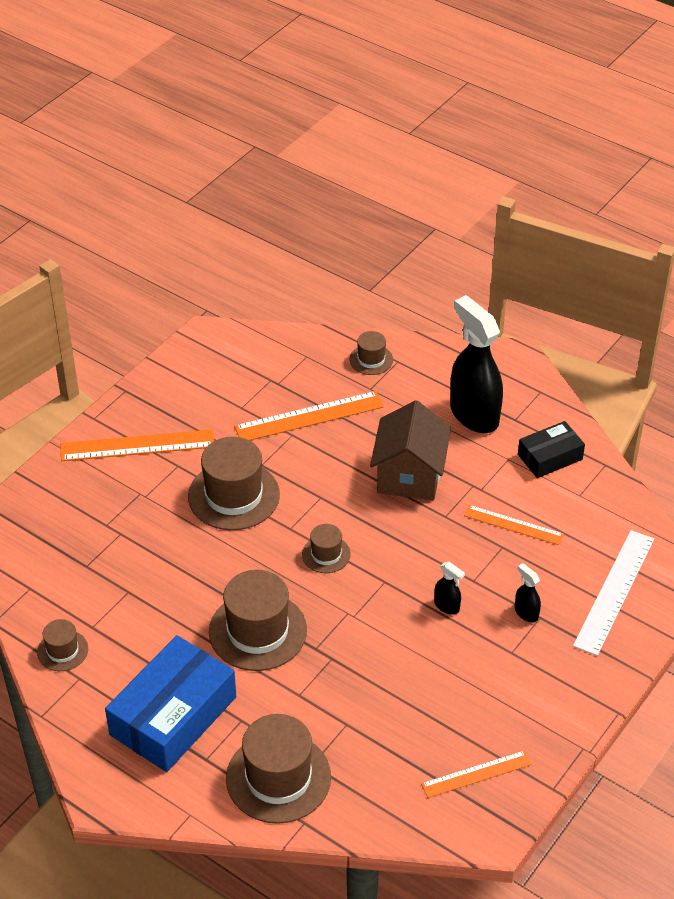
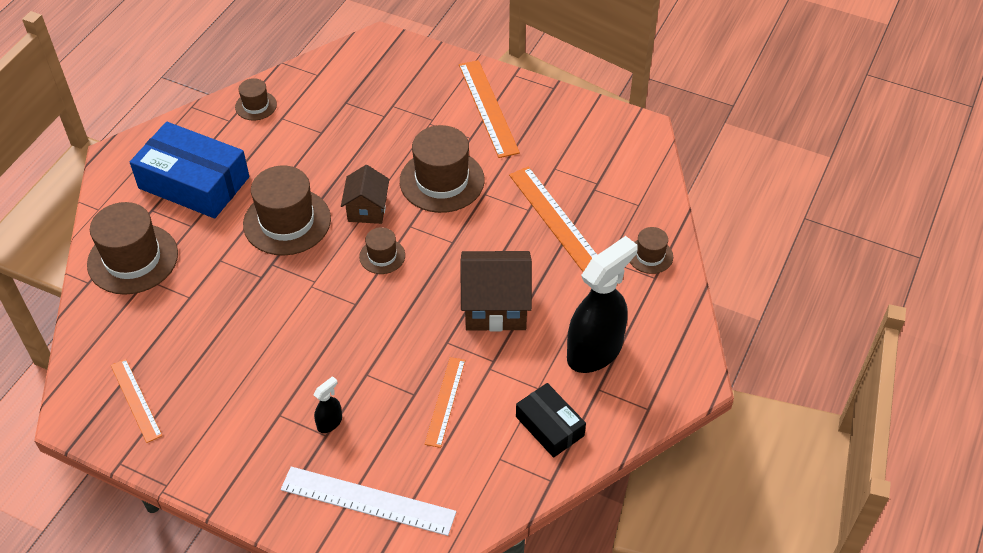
camera: 80 degrees right, 5 degrees up
black spray bottle [434,562,465,614] -> none
none -> brown house [341,165,389,224]

